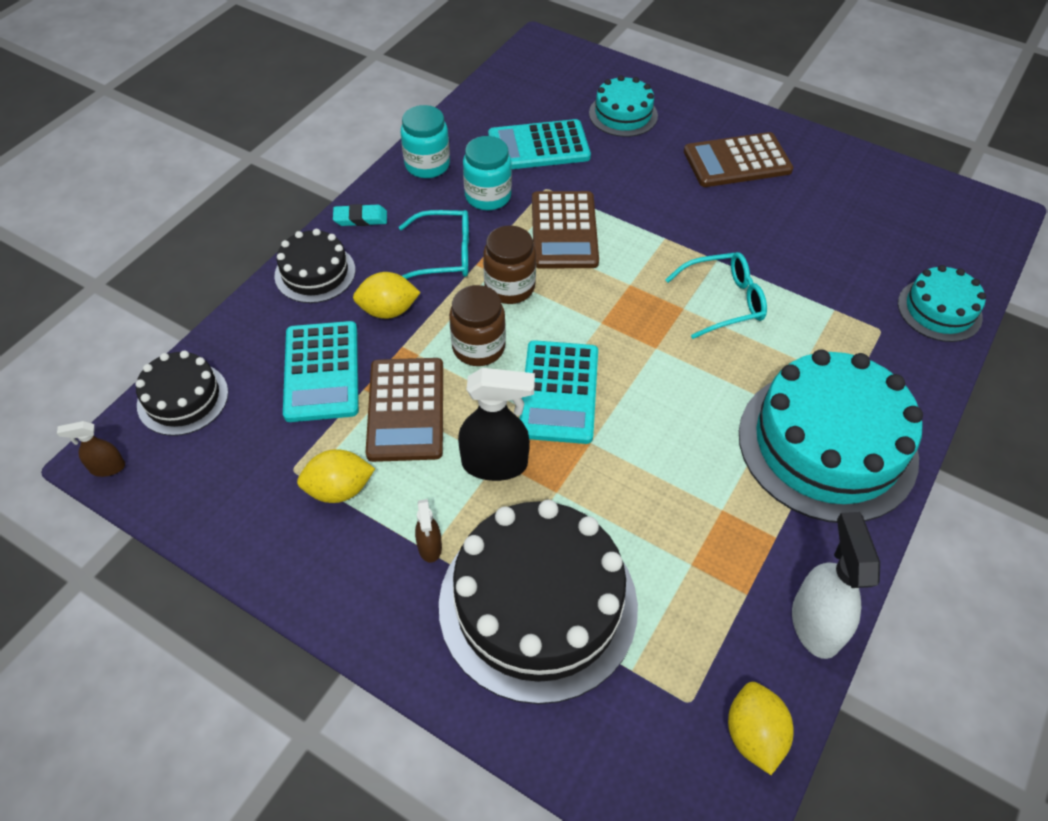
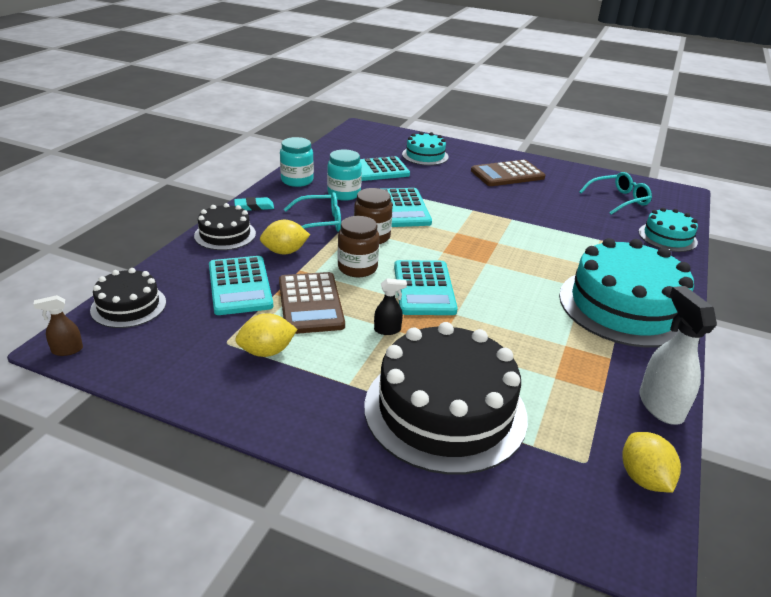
camera: 10 degrees left, 20 degrees down
brown spray bottle [415,499,442,562] -> none
black spray bottle [458,368,535,481] -> black spray bottle [374,279,407,335], size x0.52
brown calculator [532,191,599,269] -> turquoise calculator [383,188,432,227]
turquoise glasses [665,252,767,339] -> turquoise glasses moved to [579,172,652,215]

